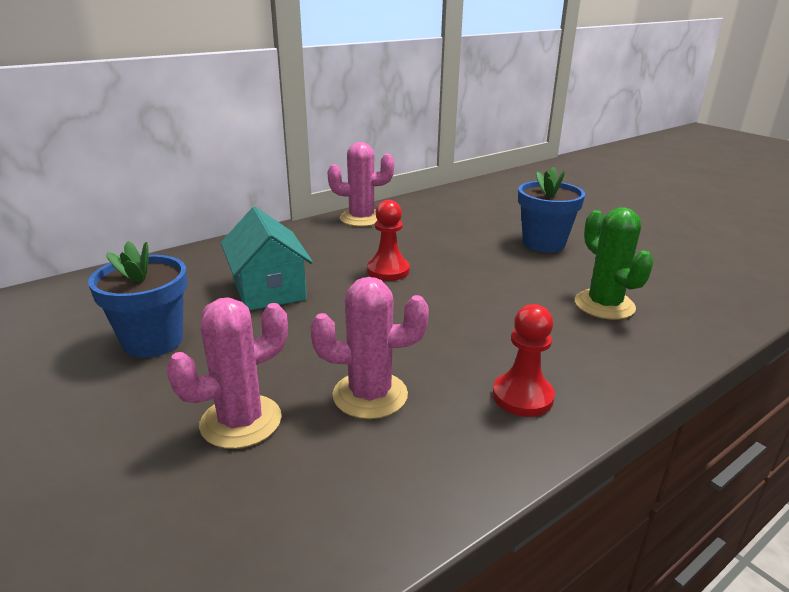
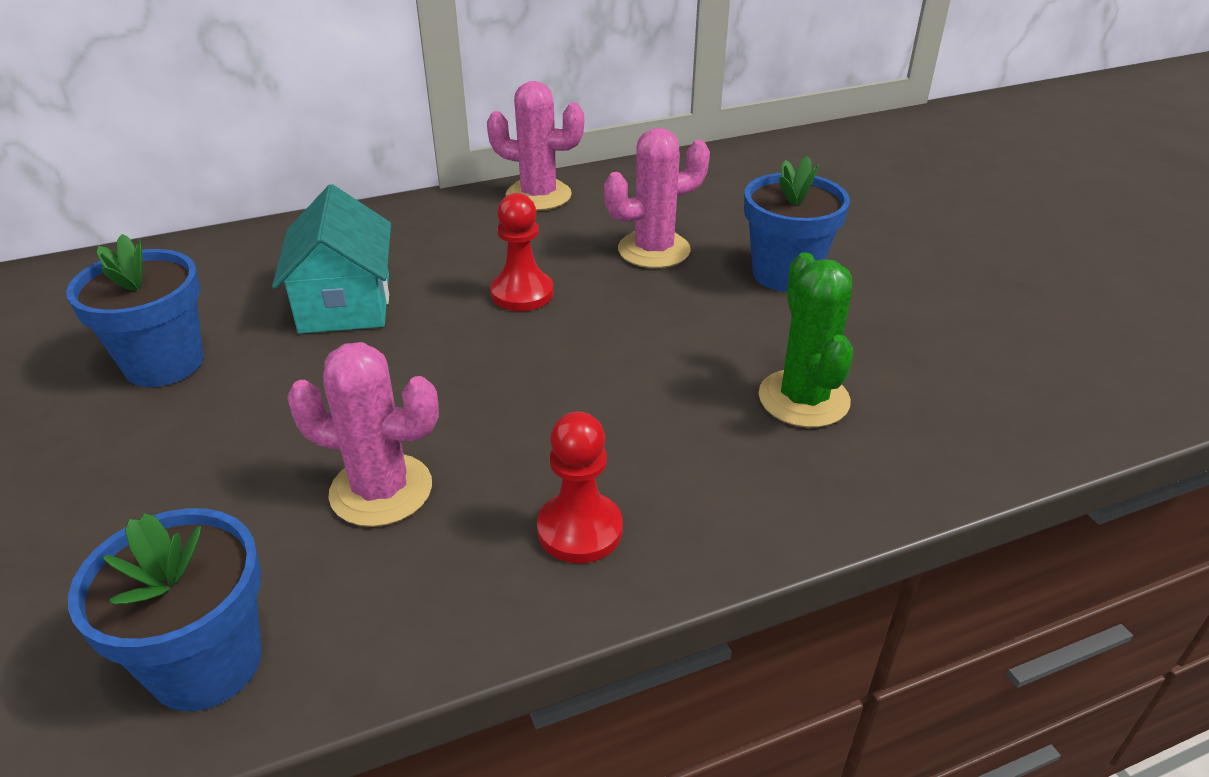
camera: 15 degrees right, 10 degrees up
pink cactus [166,297,288,449] -> pink cactus moved to [604,128,710,268]
none -> blue flower pot [68,508,262,711]

